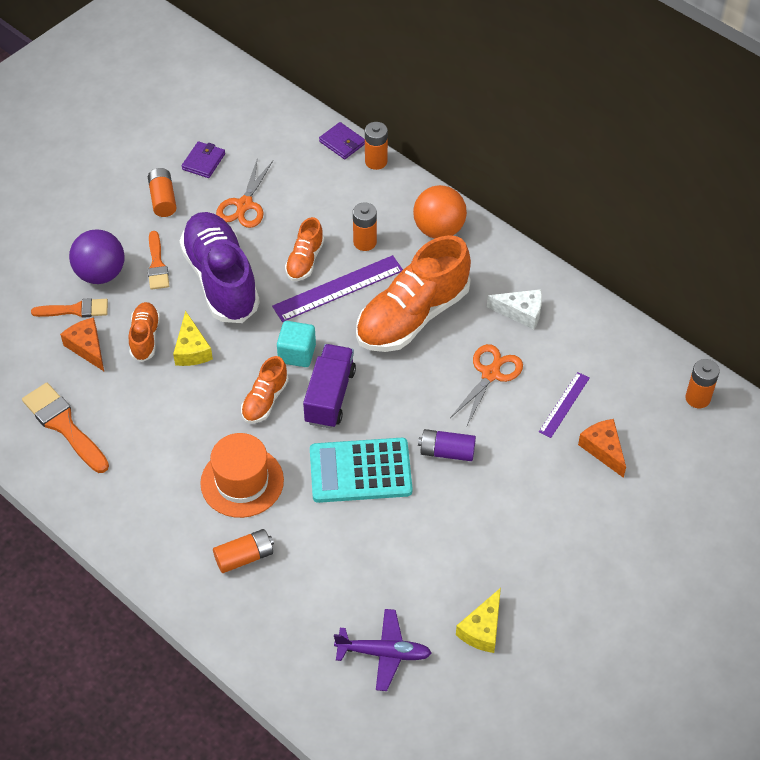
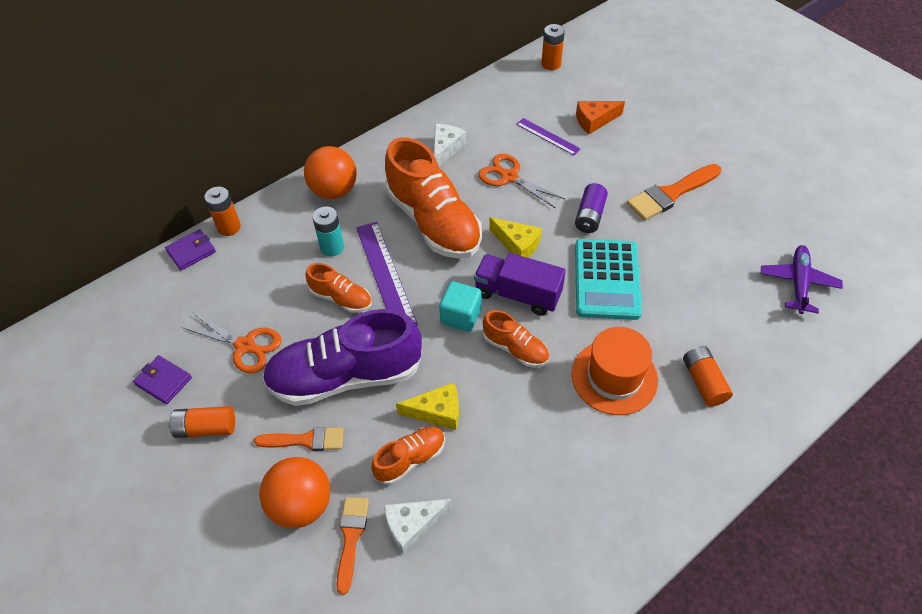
camera: 80 degrees left, 0 degrees up
orange brush [22,383,109,473] -> orange brush moved to [627,164,721,221]
orange cheese [60,317,104,371] -> white cheese [384,499,452,554]
purple ball [69,229,125,284] -> orange ball [259,457,330,528]
orange shoe [129,302,160,362] -> orange shoe turned 135 degrees clockwise [371,426,445,485]
orange battery [353,202,377,251] -> turquoise battery [312,206,344,256]
yellow cheese [456,588,501,653] -> yellow cheese moved to [489,217,542,258]

